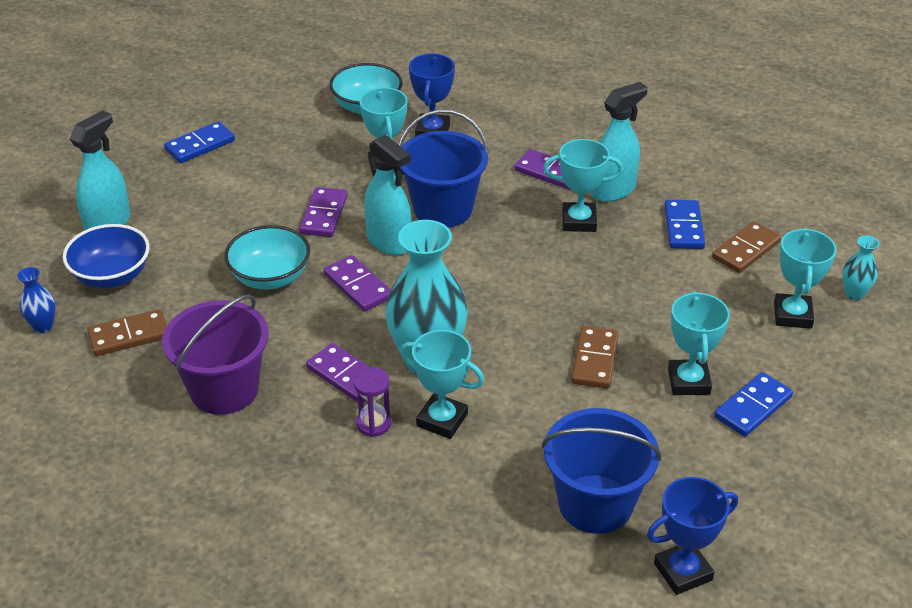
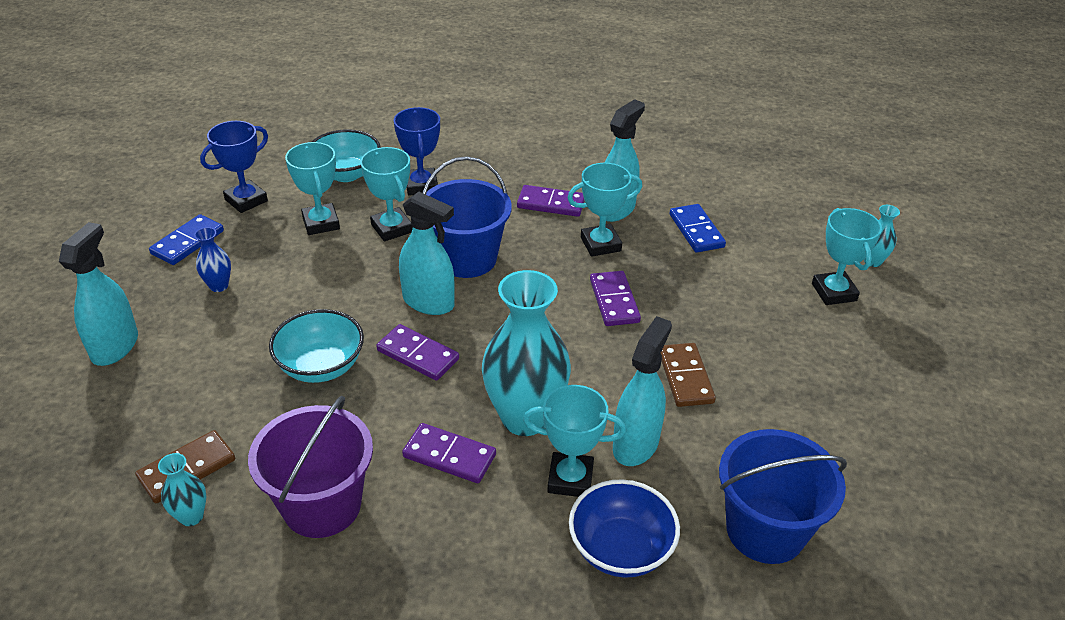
camera: 20 degrees left, 0 degrees up
blue vase [17,267,56,333] -> blue vase moved to [194,227,231,292]
blue bowl [63,224,150,288] -> blue bowl moved to [569,479,680,578]
purple domino [299,187,348,237] -> purple domino moved to [590,271,641,326]
purple hourglass [353,367,391,437] -> none
blue trophy [647,477,738,595] -> blue trophy moved to [200,121,268,213]
turquoise trophy [668,291,730,395] -> turquoise trophy moved to [285,142,340,235]
brown domino [712,221,781,273] -> none
blue domino [714,372,793,437] -> none
none -> turquoise vase [158,453,206,526]
none -> turquoise spray bottle [613,316,672,466]

